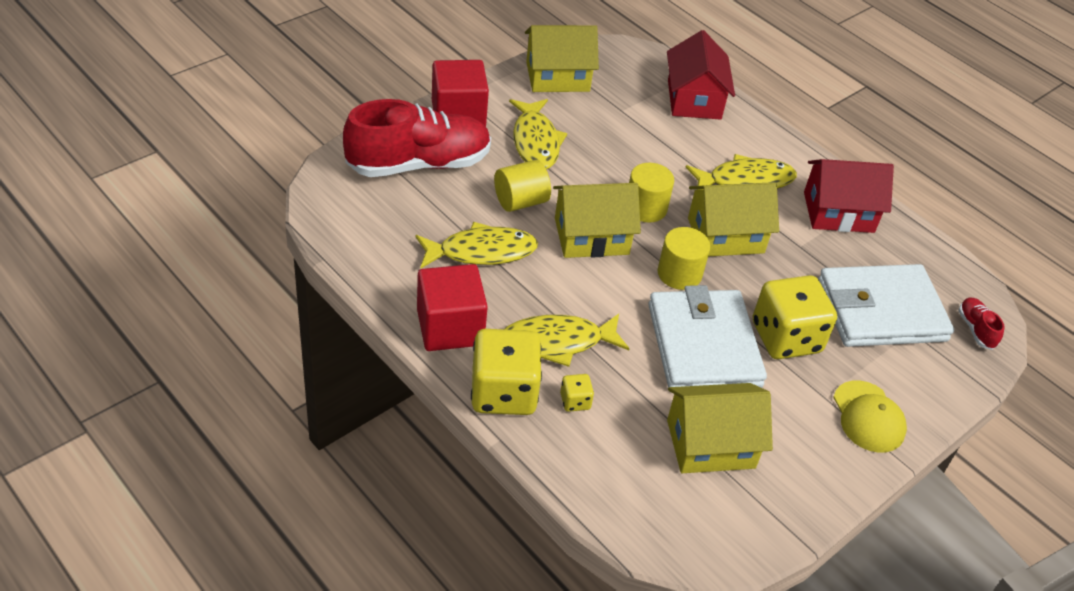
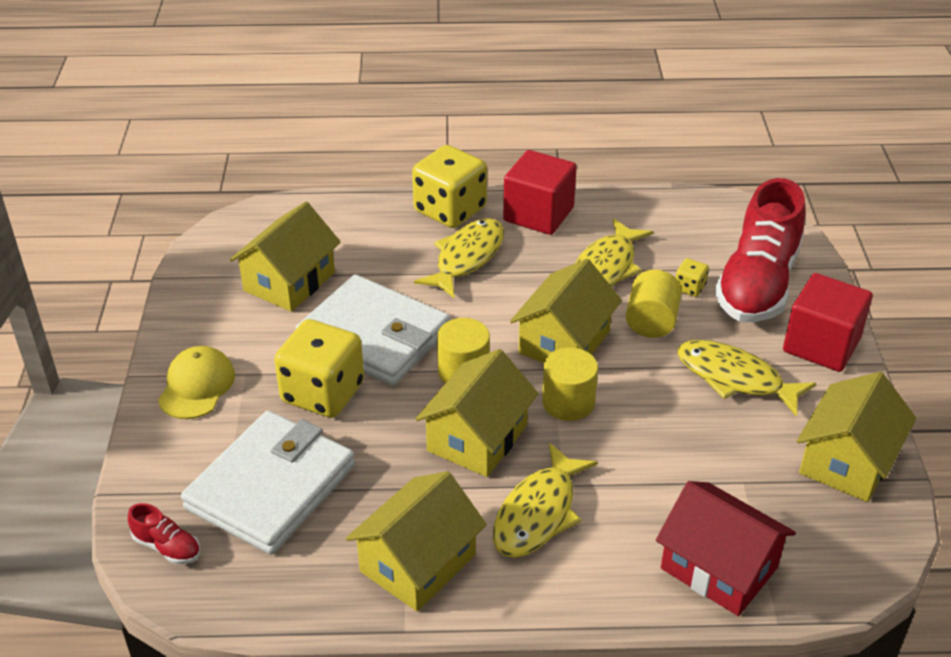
camera: 135 degrees right, 5 degrees down
yellow dice [560,374,594,412] -> yellow dice moved to [676,258,709,297]
red house [804,159,894,233] -> yellow house [346,471,487,612]
yellow cap [833,380,907,453] -> yellow cap turned 75 degrees clockwise [158,346,235,419]

